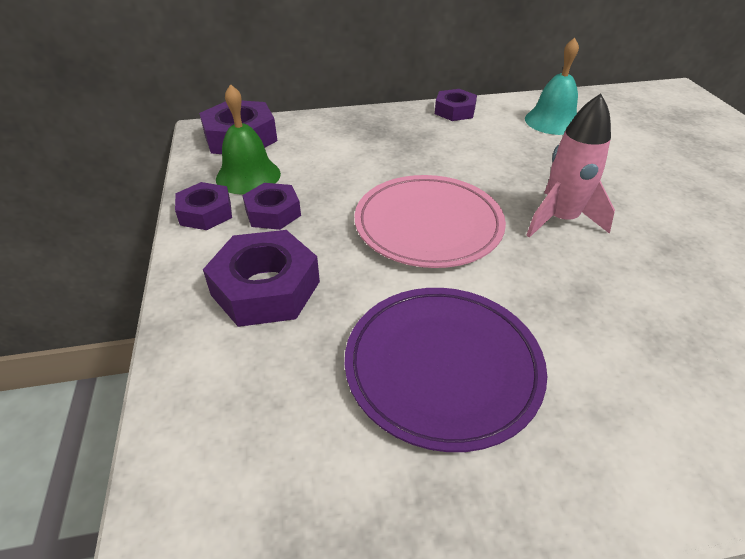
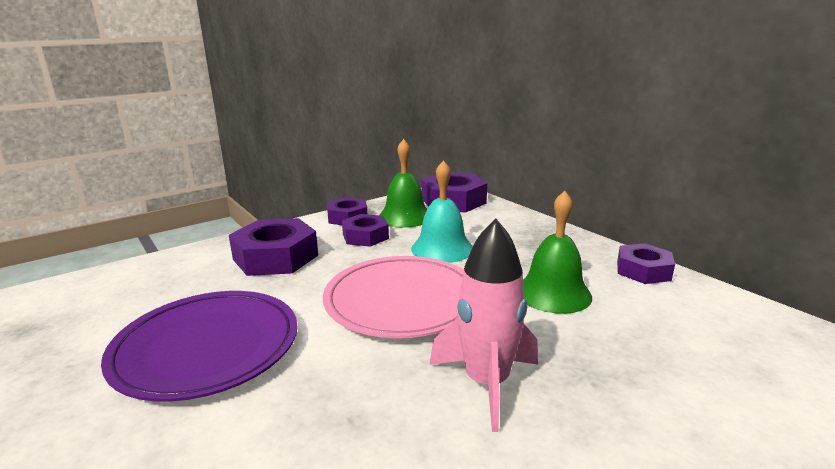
camera: 65 degrees right, 20 degrees down
turquoise bell [525,38,579,135] -> turquoise bell moved to [411,160,473,263]
none -> green bell [523,191,592,314]

